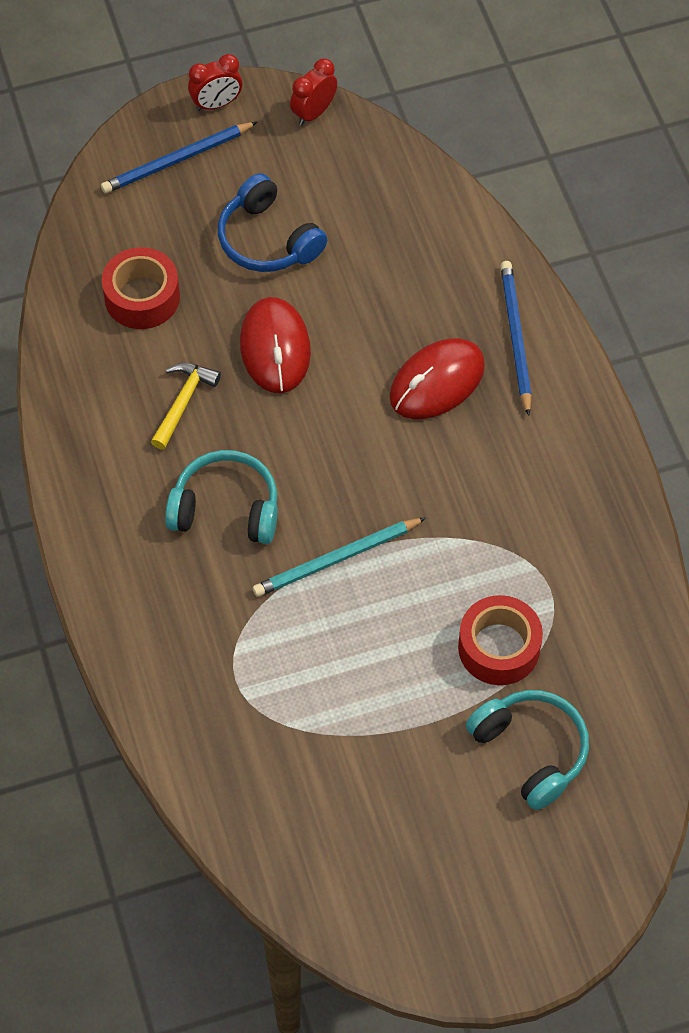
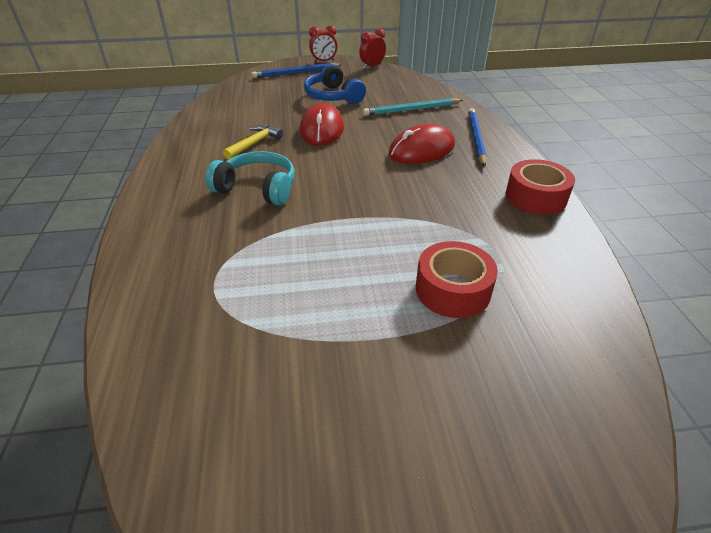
camera: 10 degrees right, 20 degrees down
red tape [102,247,180,329] -> red tape moved to [506,159,575,215]
turquoise pencil [253,517,426,597] -> turquoise pencil moved to [363,98,463,116]
turquoise headphones [466,690,589,810] -> none

